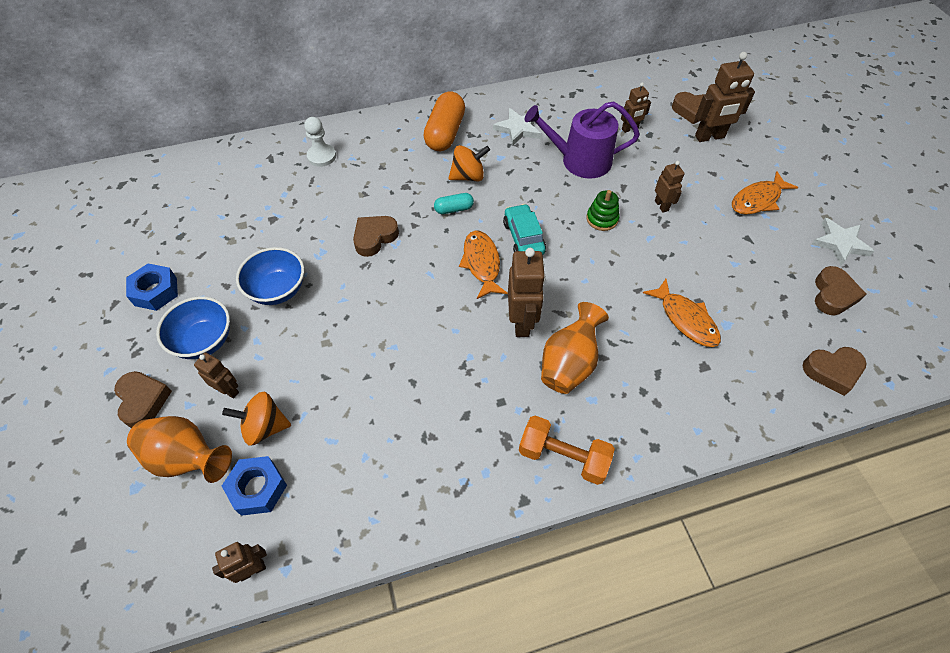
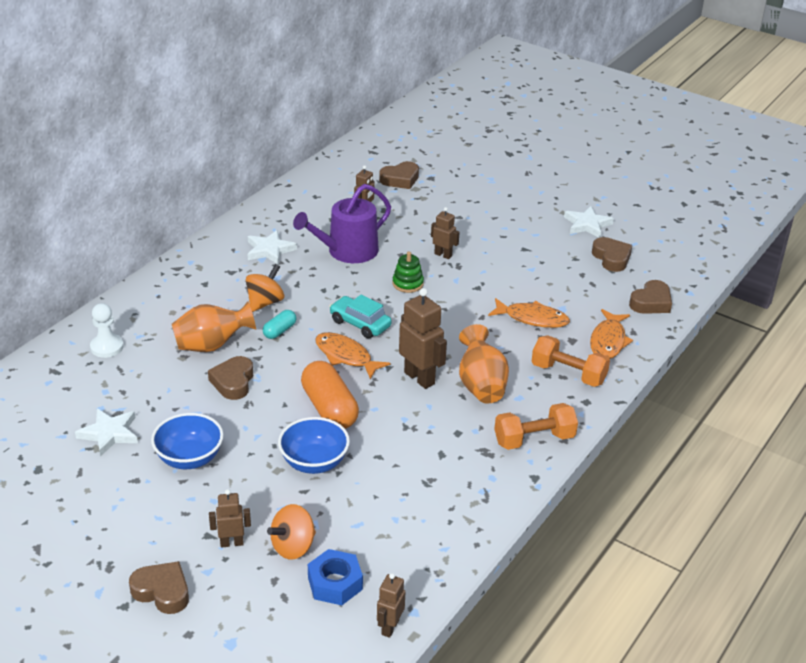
camera: 40 degrees left, 20 degrees down
blue nut [126,264,178,311] -> none
orange vase [127,416,232,483] -> orange vase moved to [172,302,256,352]
blue bowl [156,296,230,359] -> blue bowl moved to [278,417,350,474]
orange capsule [423,92,465,151] -> orange capsule moved to [301,361,359,429]
brown robot [695,52,755,142] -> none
orange fish [732,171,798,214] -> orange fish moved to [590,309,633,359]
none -> white star [75,409,138,456]
none -> orange dumbbell [531,335,610,387]

